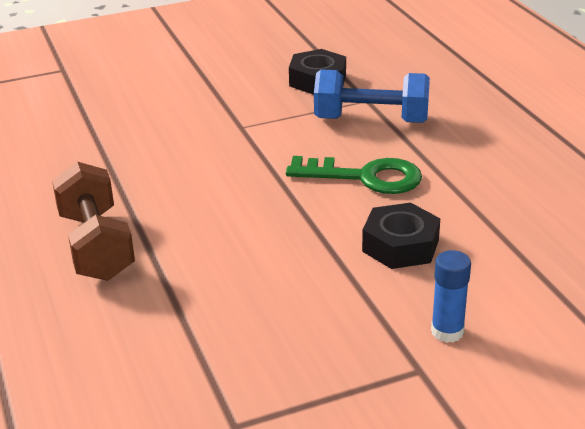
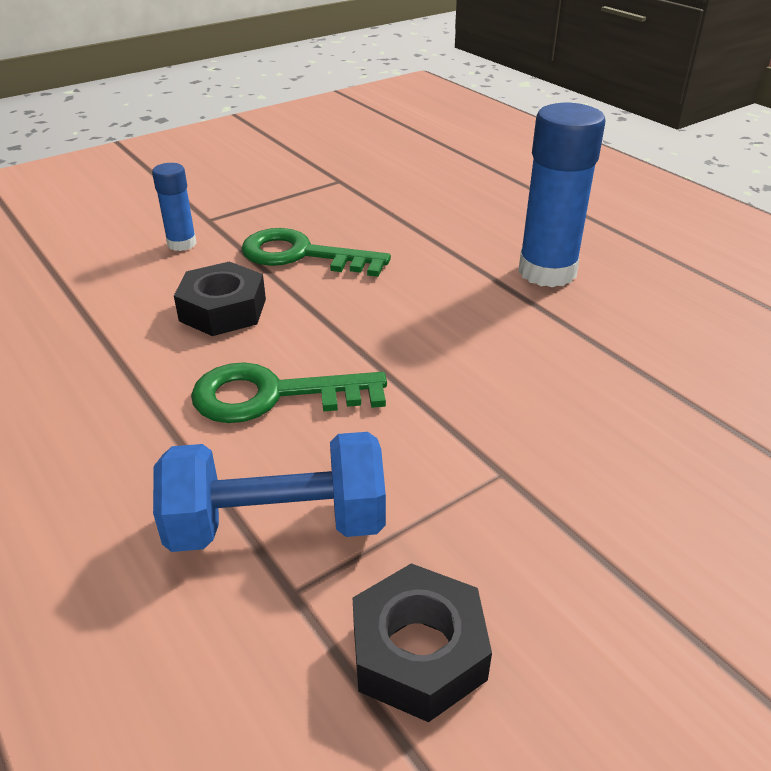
camera: 165 degrees right, 5 degrees up
brown dumbbell [52,161,135,281] -> blue glue stick [518,103,606,287]
none -> green key [241,228,391,277]

